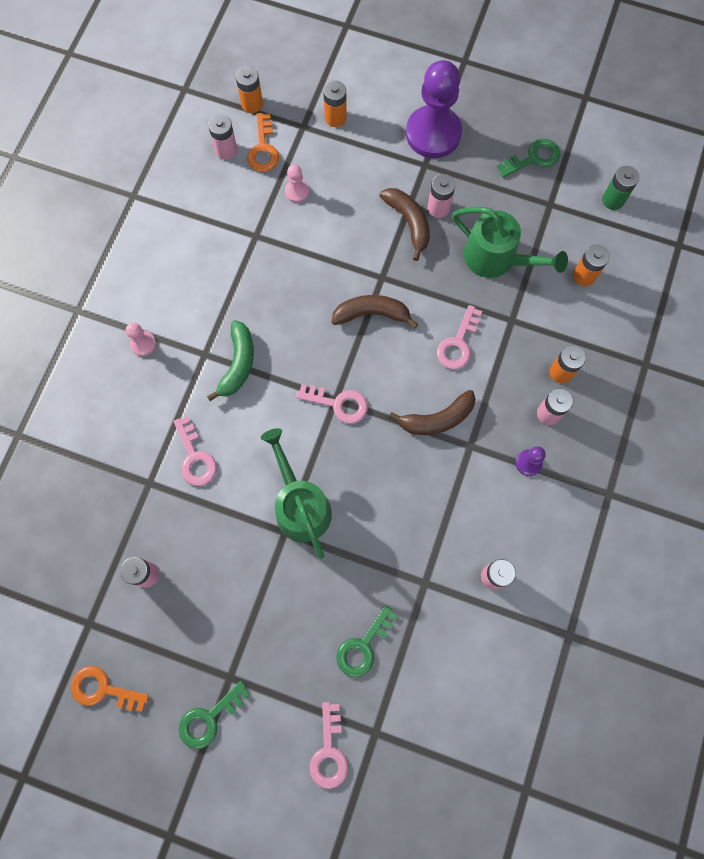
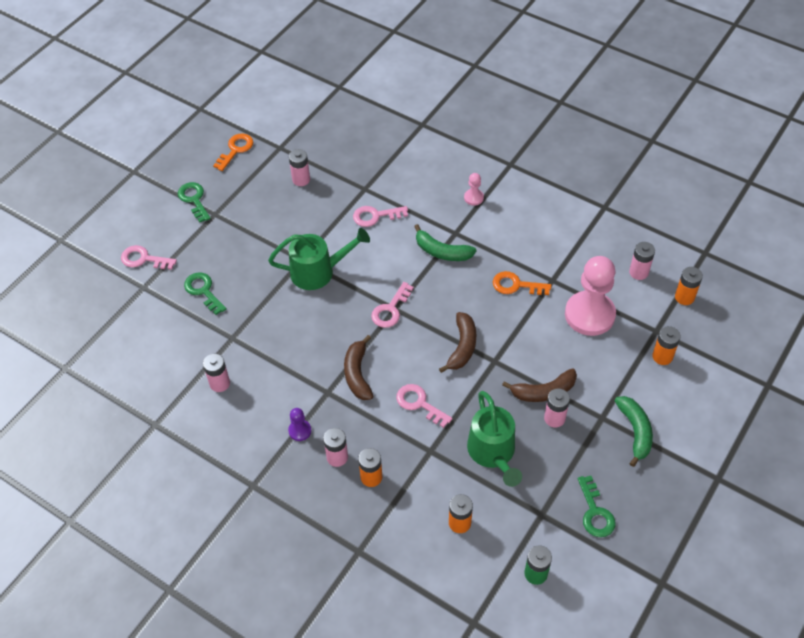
camera: 105 degrees right, 20 degrees down
orange key [247,113,279,172] -> orange key moved to [493,271,551,295]
pink pawn [285,165,309,203] -> pink pawn [565,256,616,336], size x2.34
purple pawn [406,60,462,158] -> green banana [614,396,653,467]
green watering can [452,207,568,278] -> green watering can turned 60 degrees counterclockwise [467,391,522,487]

